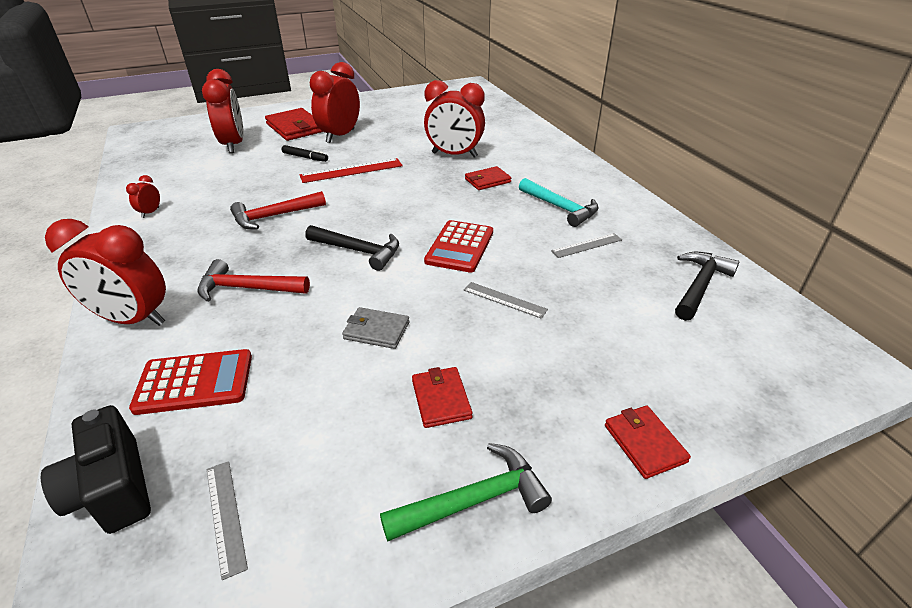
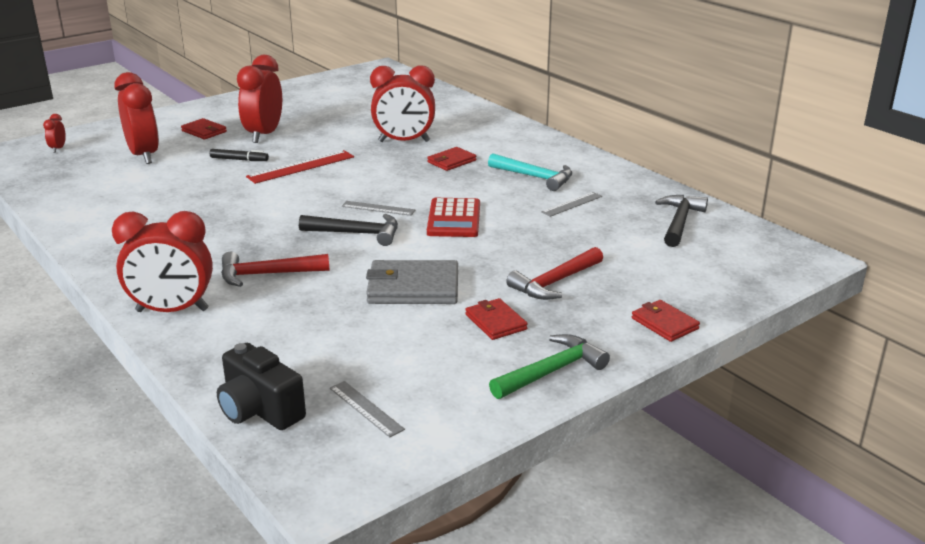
camera: 15 degrees left, 10 degrees down
red clock [126,175,160,218] -> red clock moved to [43,114,66,153]
red calculator [129,349,252,415] -> none
red hammer [230,191,326,229] -> red hammer moved to [506,247,603,300]
red wallet [265,108,323,141] -> red wallet [181,118,227,140], size x0.58
grey wallet [342,307,409,349] -> grey wallet [366,260,458,304], size x1.71
grey ruler [464,282,548,319] -> grey ruler moved to [342,201,415,216]

